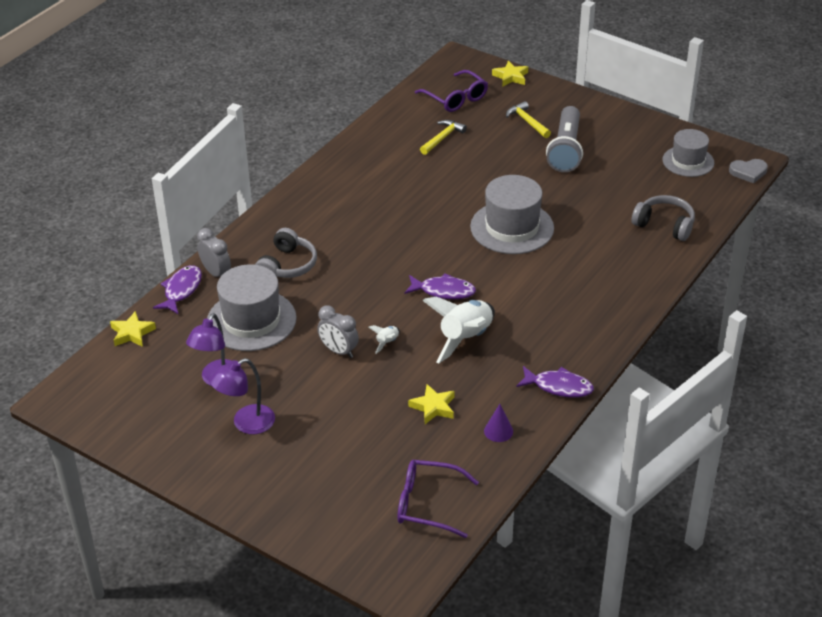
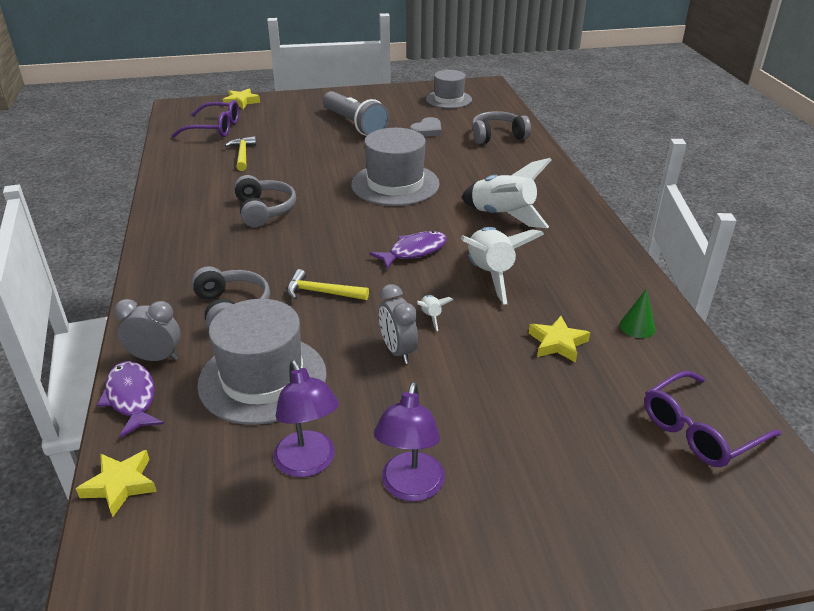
camera: 45 degrees left, 5 degrees down
grey clock [317,306,359,358] -> grey clock turned 75 degrees clockwise [379,284,418,364]
purple cone [484,404,513,442] -> green cone [619,288,656,338]
yellow hammer [506,101,551,138] -> yellow hammer moved to [287,269,369,300]
purple fish [516,366,594,398] -> none
grey heart [729,159,768,183] -> grey heart moved to [410,117,441,137]
none -> grey headphones [234,175,296,227]
none -> white rocket [461,158,551,228]

